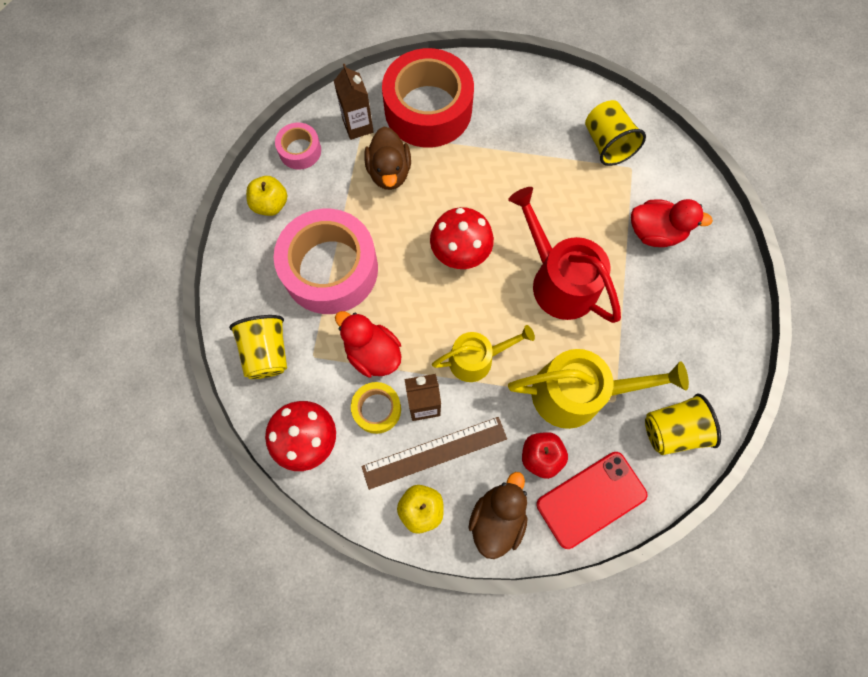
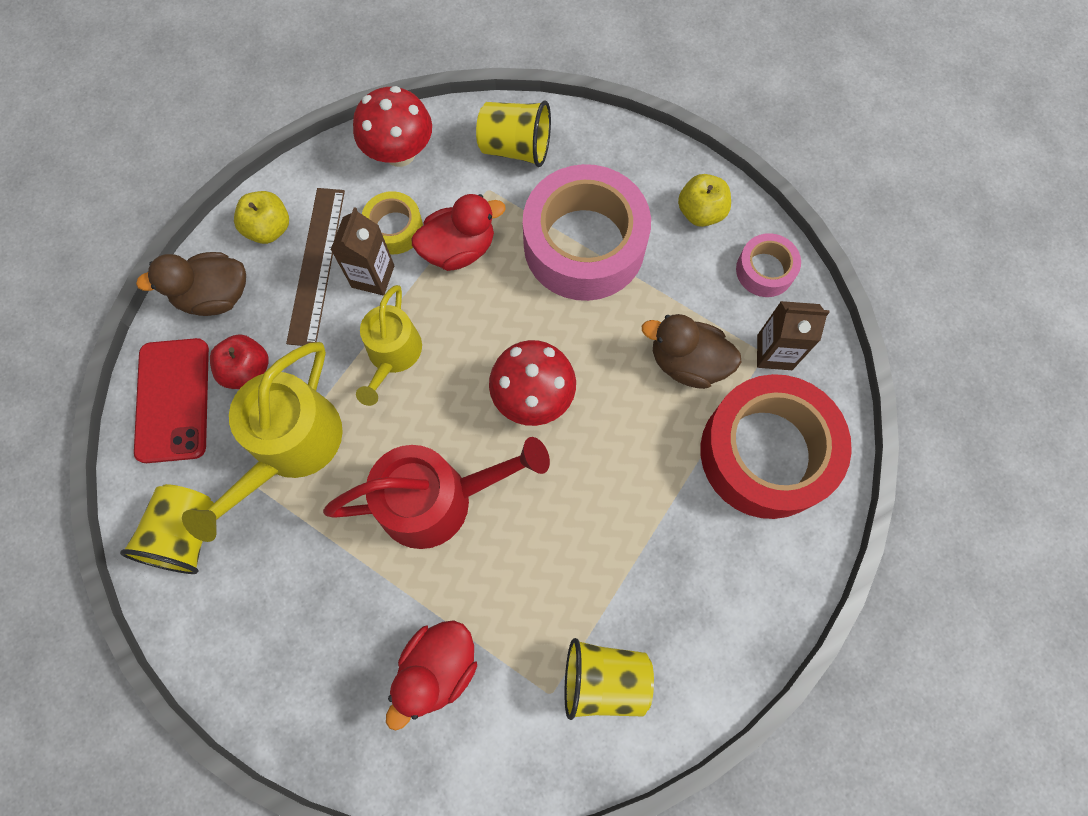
camera: 115 degrees right, 0 degrees up
brown duck [469,472,528,559] -> brown duck turned 120 degrees clockwise [136,252,246,316]

